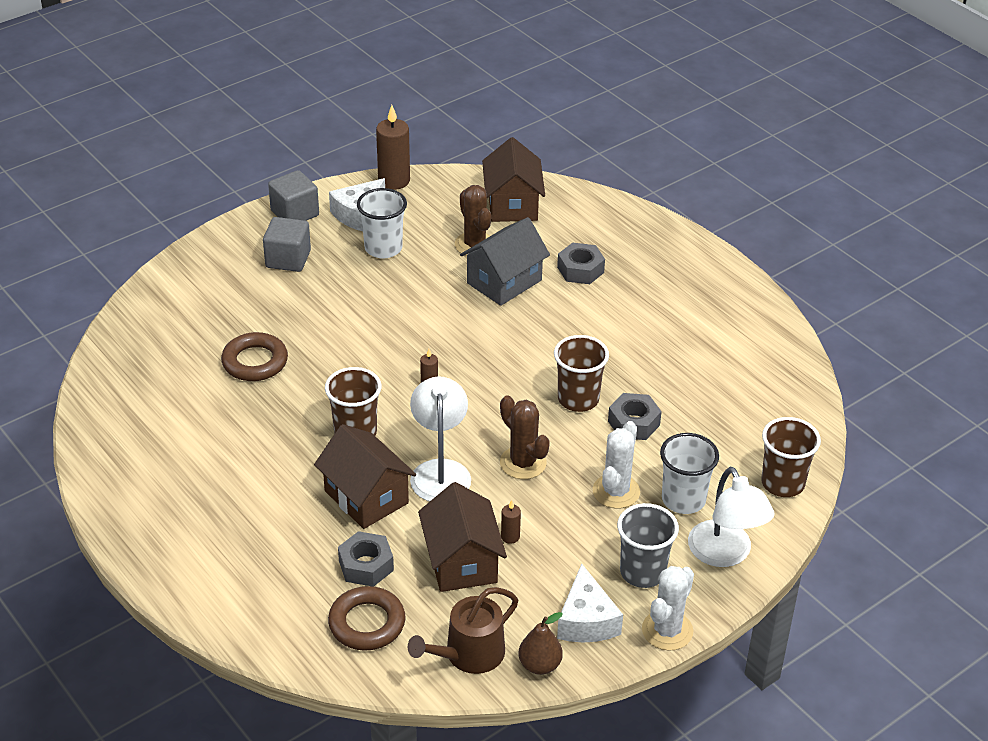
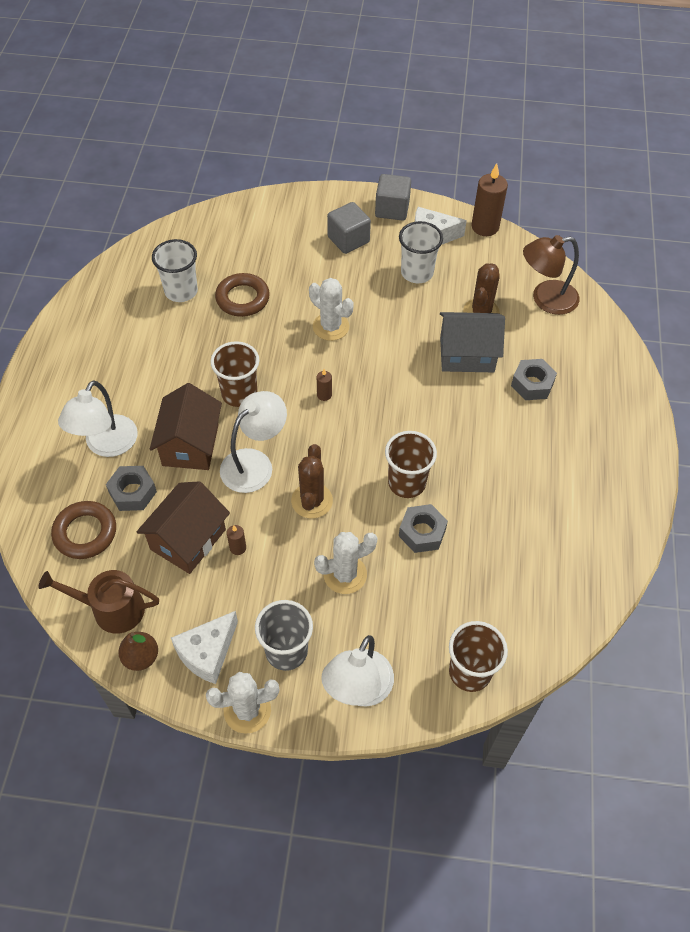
camera: 45 degrees right, 15 degrees up
brown house [482,137,545,222] -> brown lamp [523,235,580,315]
white cup [660,433,719,514] -> white cup moved to [152,239,198,302]
none -> white lamp [58,380,138,457]
none -> white cactus [309,278,354,341]

